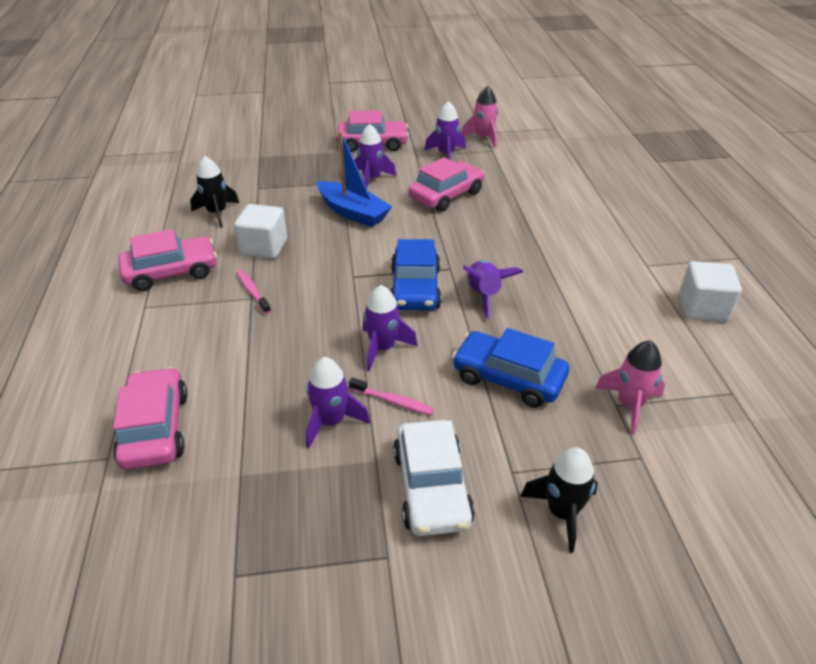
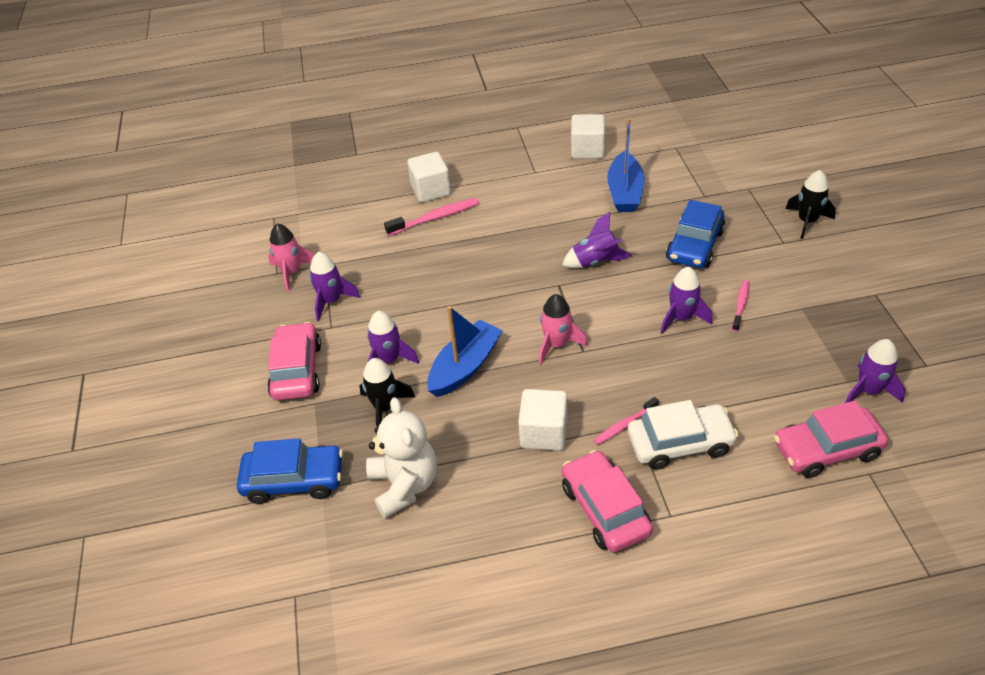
camera: 90 degrees left, 5 degrees up
black rocket [190,156,239,228] -> black rocket moved to [359,358,415,427]
purple rocket [306,357,370,448] -> purple rocket moved to [845,339,906,403]
blue car [390,239,441,310] -> blue car moved to [237,438,343,504]
white car [393,420,475,536] -> white car moved to [628,400,738,470]
pink car [409,157,484,212] -> none
pink rocket [595,341,665,434] -> pink rocket moved to [539,294,588,364]
none -> white teddy bear [366,397,437,519]
none -> pink toothbrush [384,198,479,236]
none -> white cube [407,152,451,203]
none -> blue boat [607,118,645,212]

